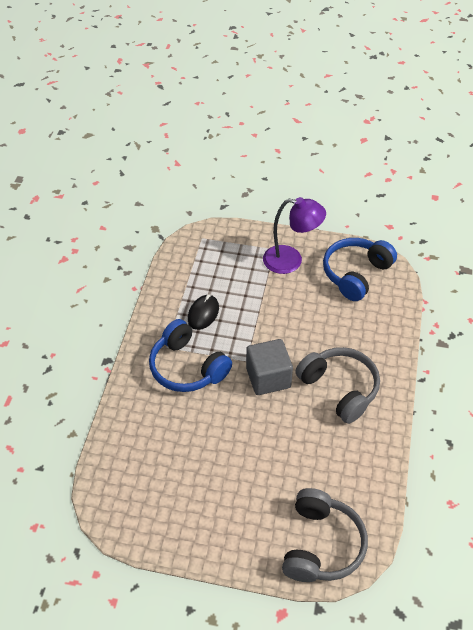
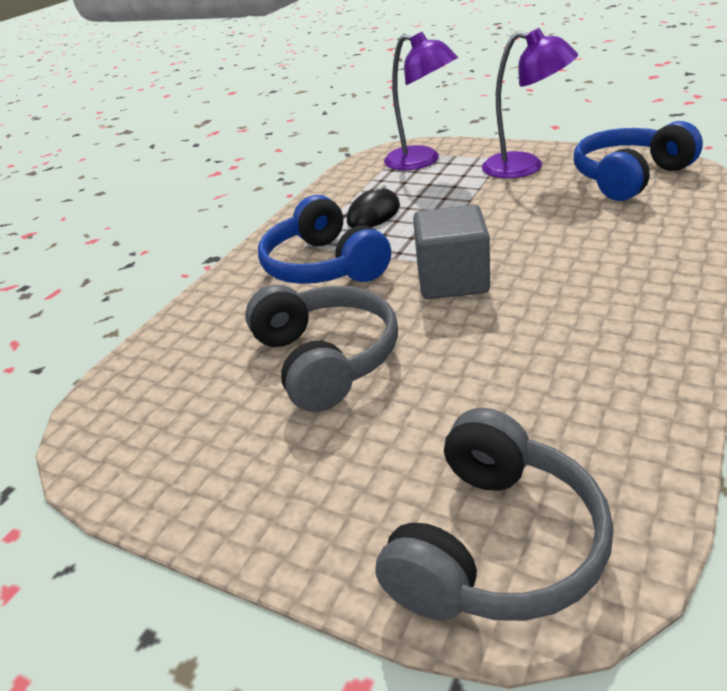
camera: 20 degrees right, 15 degrees down
grey headphones [295,347,380,424] -> grey headphones moved to [245,285,398,412]
none -> purple lamp [384,32,458,170]

